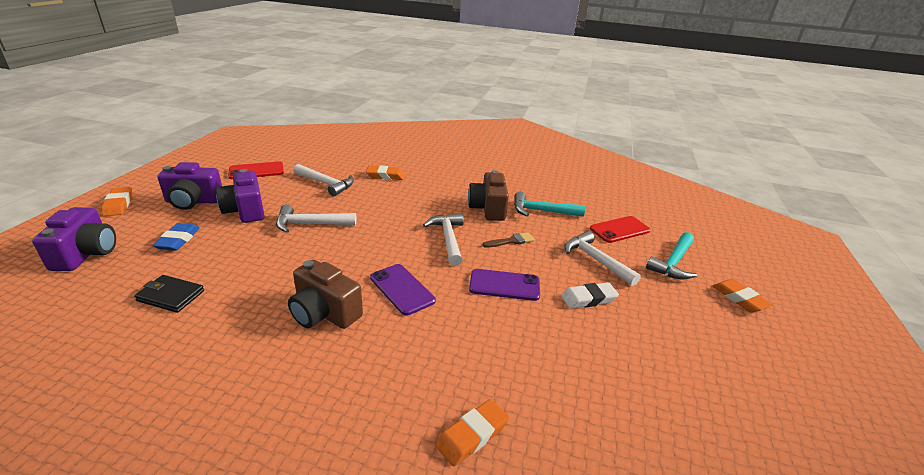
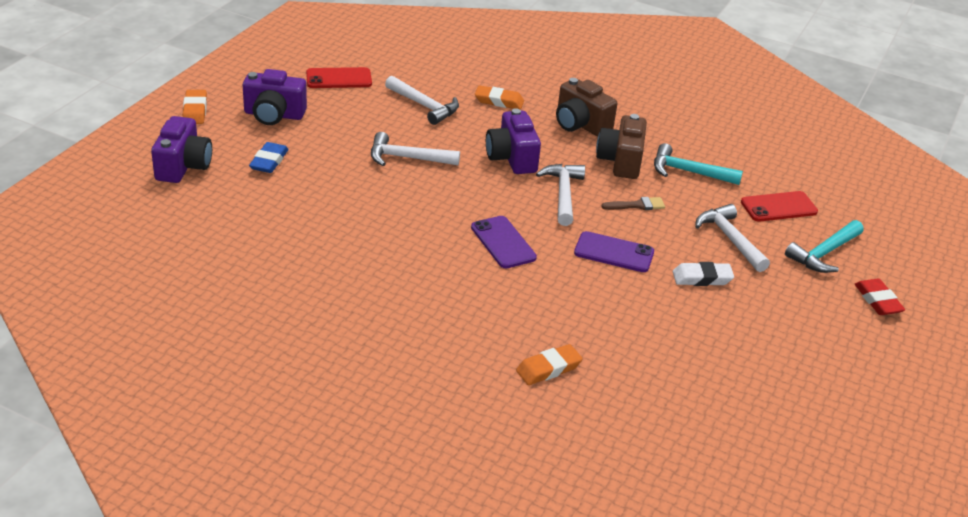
camera: 10 degrees right, 5 degrees up
black wallet [134,275,204,313] -> none
purple camera [216,169,265,223] -> purple camera moved to [486,108,541,174]
brown camera [288,260,363,329] -> brown camera moved to [556,78,617,137]
orange eraser [713,279,773,312] -> red eraser [855,279,905,315]

